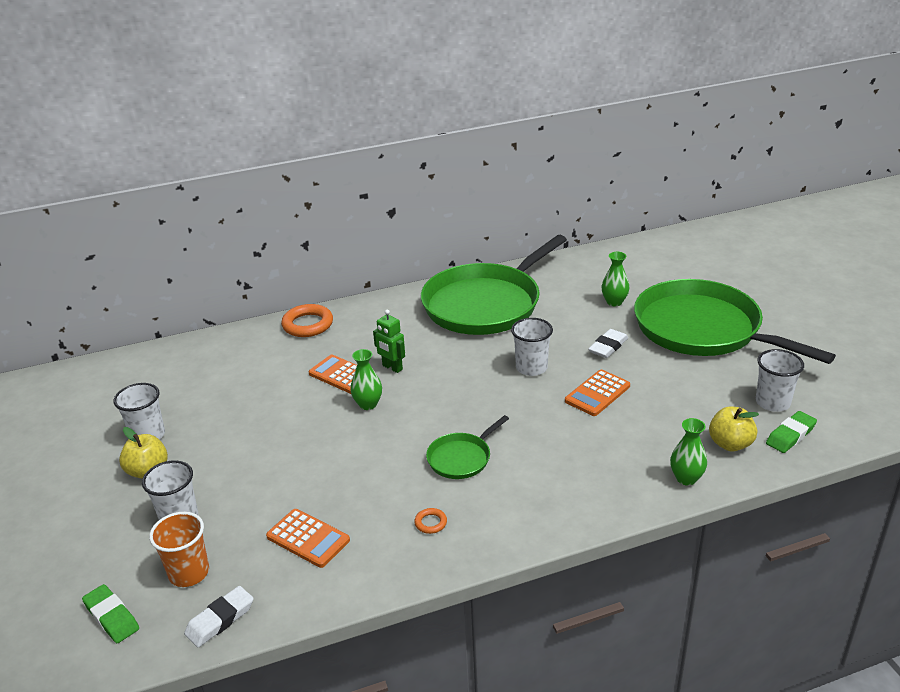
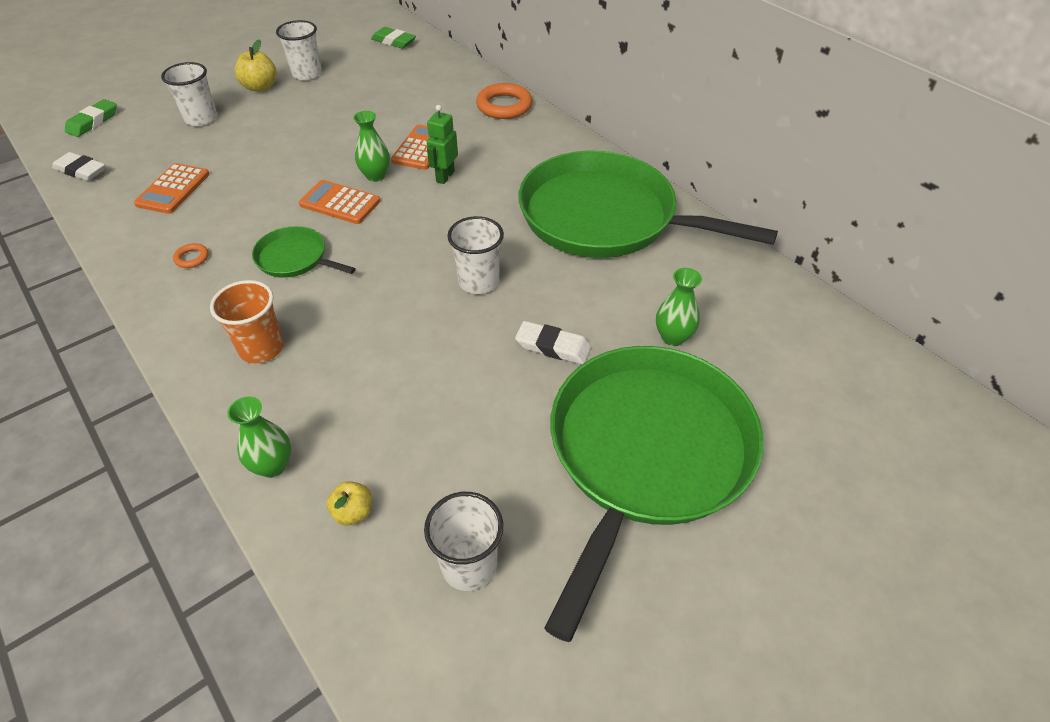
camera: 70 degrees right, 15 degrees up
orange cup [149,512,209,587] -> orange cup moved to [210,280,284,363]
orange calculator [565,370,630,416] -> orange calculator moved to [299,180,380,224]
yellow apple [709,406,759,451] -> yellow apple [327,481,372,526], size x0.64
green eraser [766,411,817,453] -> green eraser moved to [371,27,416,49]

